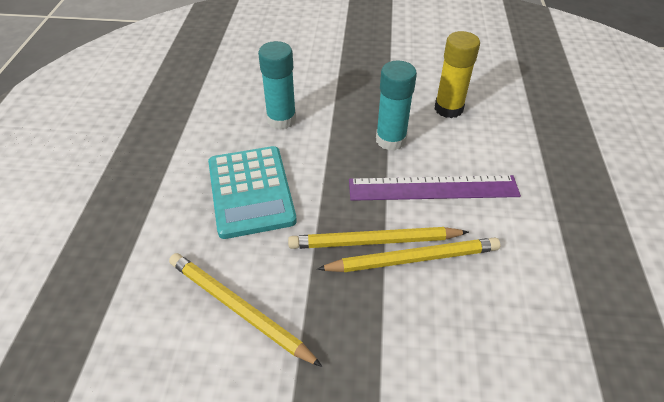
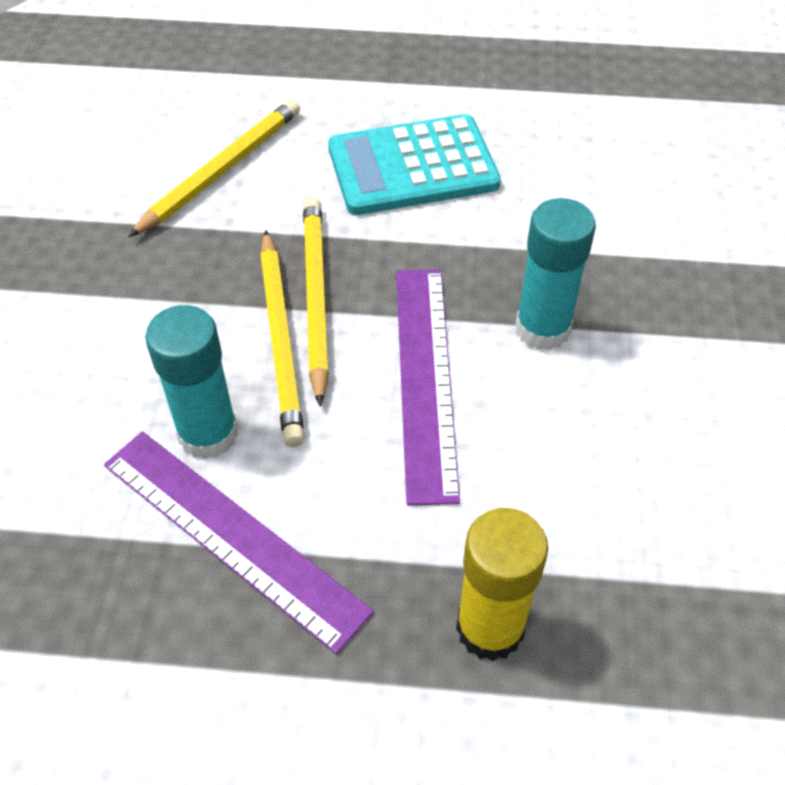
camera: 90 degrees right, 5 degrees up
turquoise glue stick [258,41,296,130] -> turquoise glue stick moved to [145,305,238,459]
yellow glue stick [435,31,480,118] -> yellow glue stick moved to [456,508,548,661]
none -> purple ruler [104,431,374,654]

